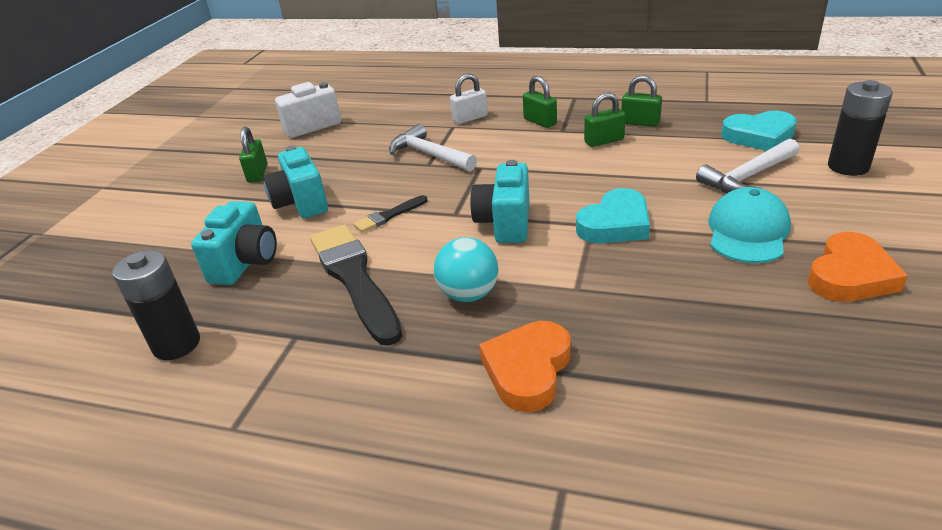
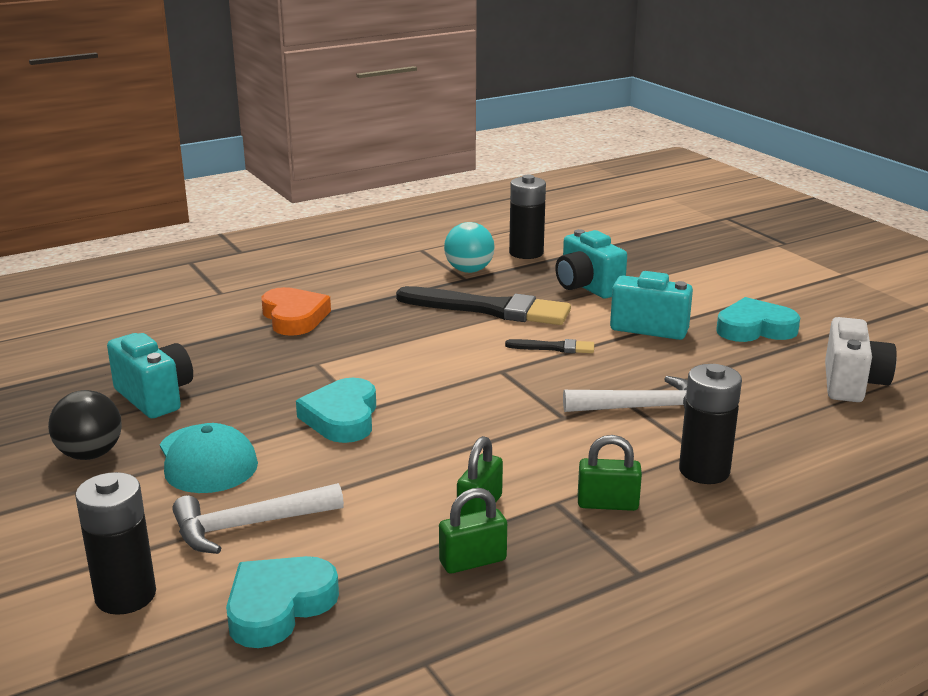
camera: 130 degrees right, 10 degrees down
green padlock [239,126,267,183] -> turquoise heart [716,297,800,342]
black brush [354,195,427,233] -> black brush turned 90 degrees clockwise [505,339,594,353]
turquoise ball [434,237,498,302] -> turquoise ball moved to [444,222,495,273]
white padlock [450,74,488,124] -> black battery [679,364,742,484]
turquoise camera [470,160,529,243] -> turquoise camera moved to [107,333,193,418]
white hammer [696,139,799,193] -> white hammer turned 120 degrees counterclockwise [173,483,344,554]
orange heart [808,232,908,302] -> black ball [48,390,122,460]

